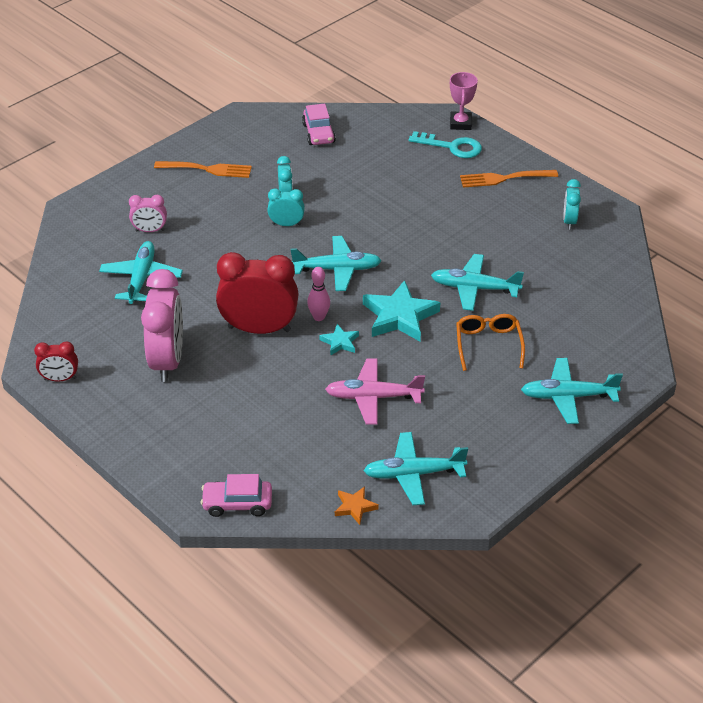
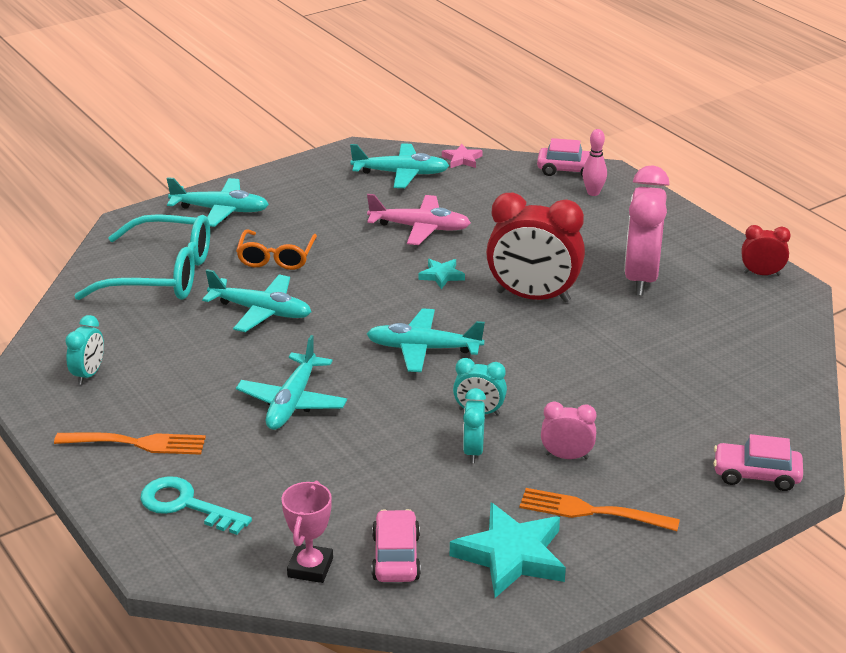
camera: 170 degrees left, 10 degrees down
turquoise plane [99,241,183,304] -> turquoise plane moved to [236,335,347,430]
pink clock [129,195,167,232] -> pink clock moved to [541,402,596,459]
pink bowling pin [307,267,330,321] -> pink bowling pin moved to [582,129,607,196]
orange star [335,486,379,525] -> pink star [442,144,483,168]
turquoise star [363,280,440,341] -> turquoise star moved to [450,502,566,598]
pink trophy [450,72,478,130] -> pink trophy moved to [282,481,333,583]
none -> turquoise glasses [74,214,210,300]
none -> pink car [713,434,803,491]

